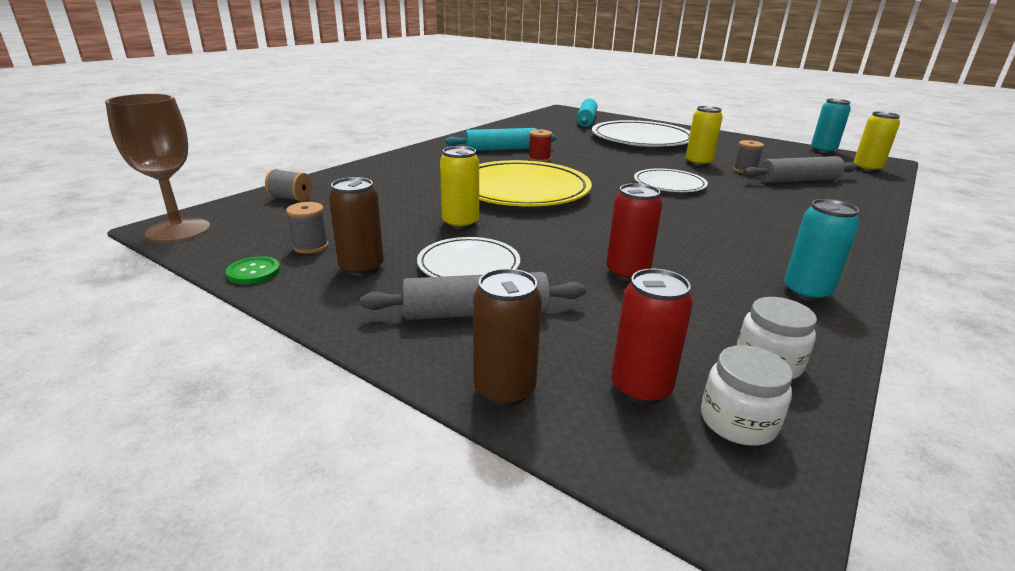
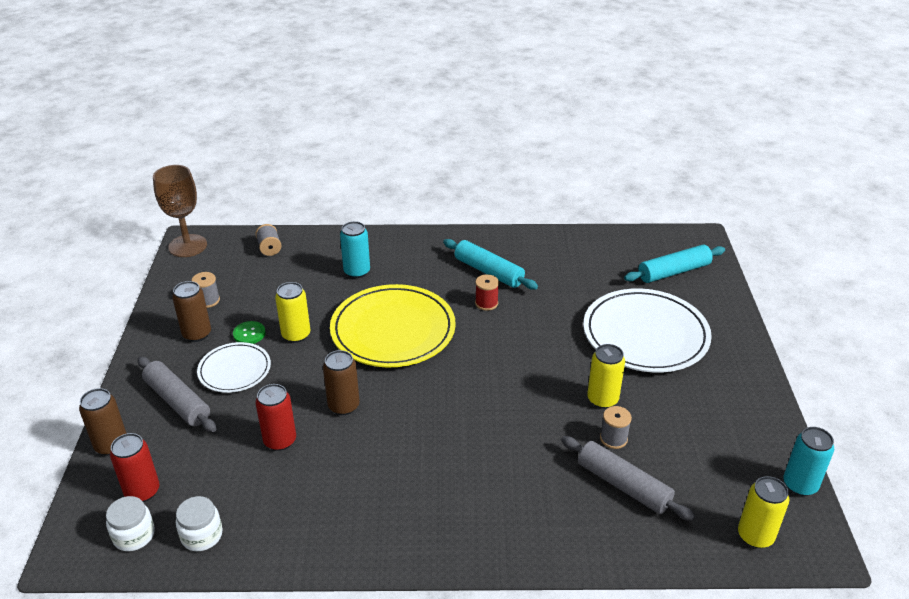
camera: 55 degrees right, 10 degrees up
green button [226,256,280,284] -> green button moved to [233,321,266,344]
white plate [634,168,708,192] -> none
turquoise can [784,199,859,301] -> turquoise can moved to [340,221,370,278]
none -> brown can [323,350,360,415]

